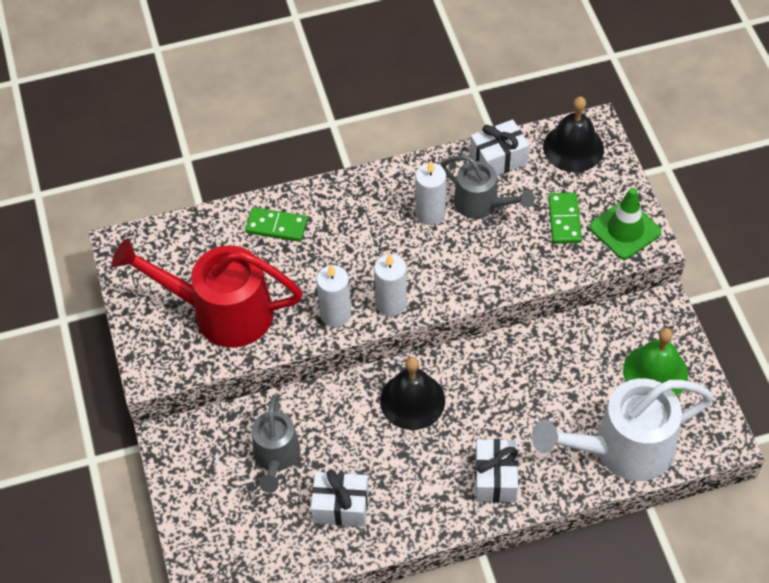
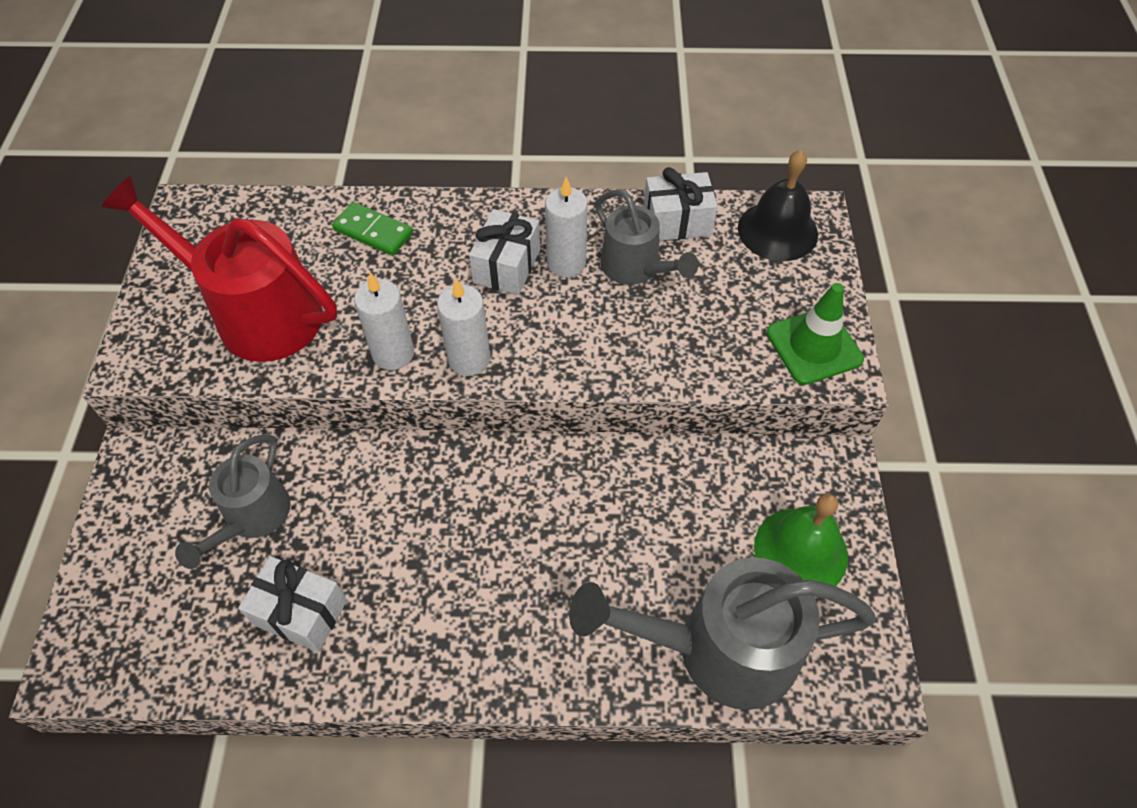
camera: 15 degrees right, 0 degrees up
black bell [380,357,445,430] -> none
white gift [475,439,518,502] -> white gift moved to [469,209,540,295]
white watering can [532,378,714,481] -> grey watering can [569,557,876,710]
green domino [548,193,582,244] -> none

